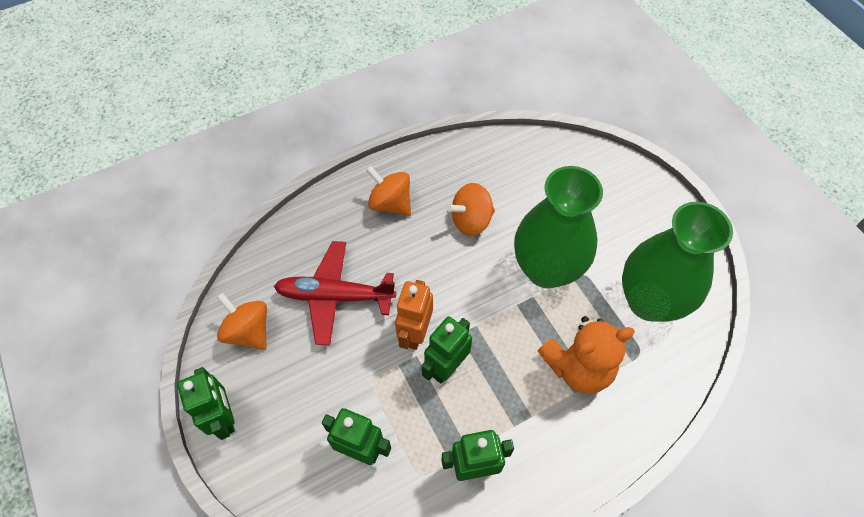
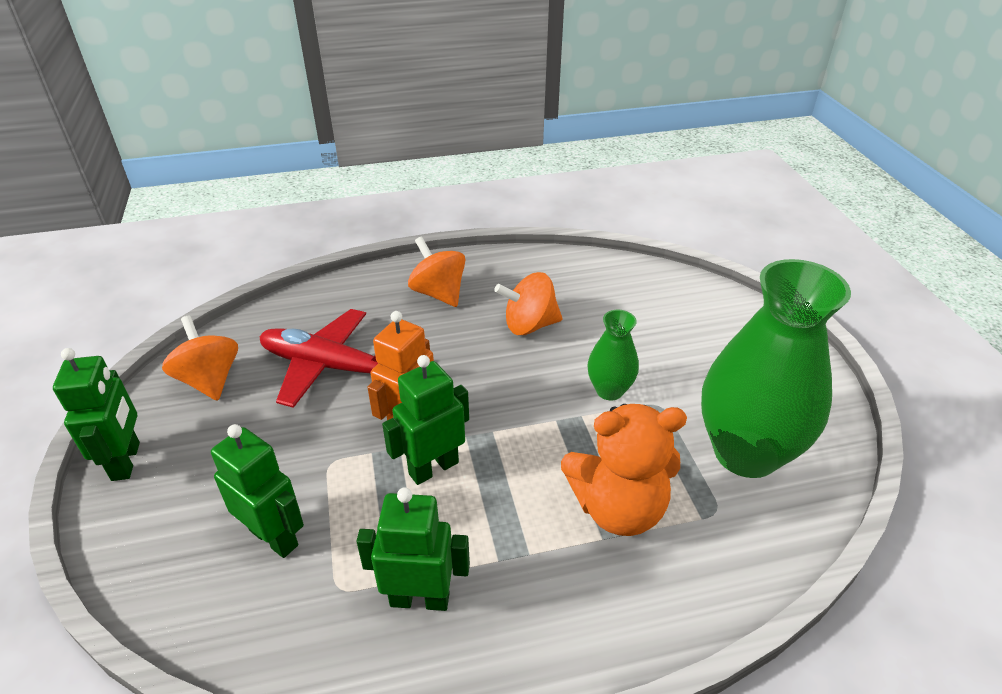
camera: 15 degrees right, 20 degrees down
green vase [514,166,603,288] -> green vase [587,310,639,400], size x0.48

